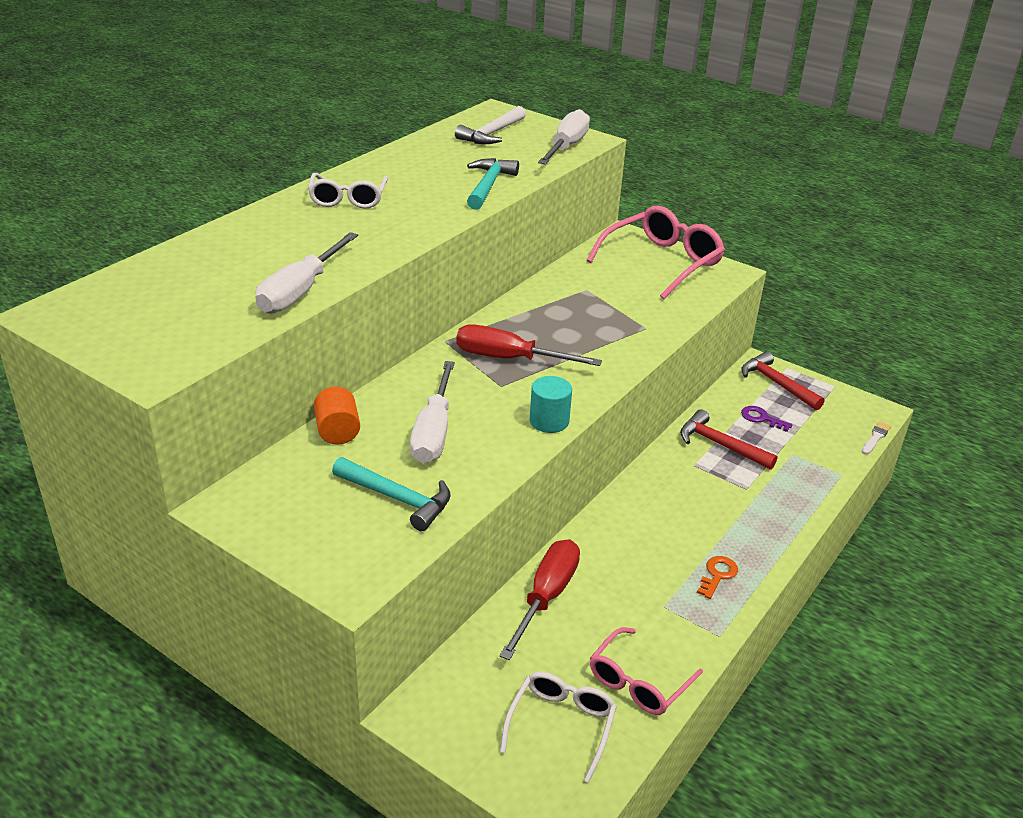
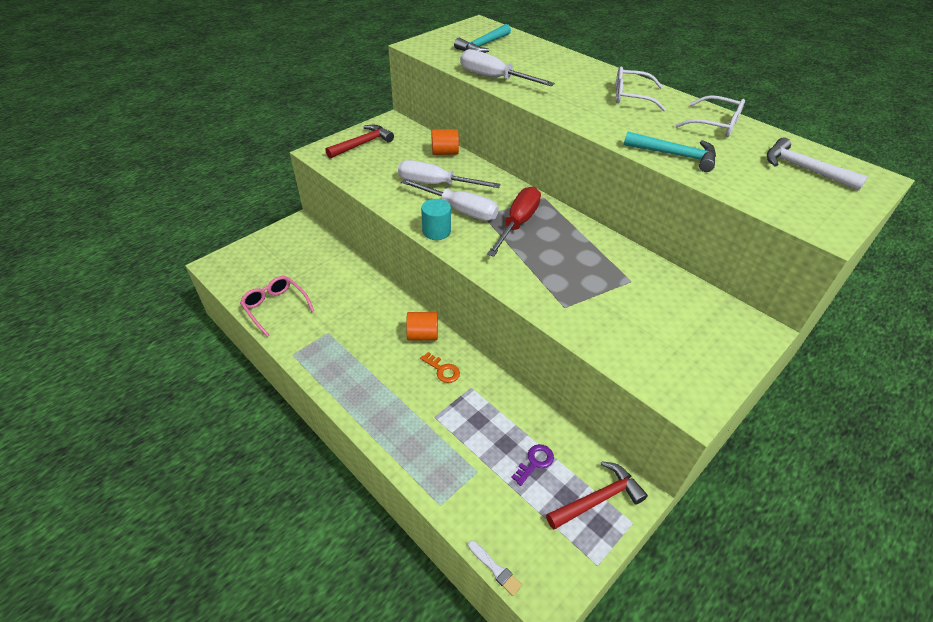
camera: 100 degrees right, 10 degrees up
turquoise hammer [332,457,451,531] -> turquoise hammer moved to [454,24,511,53]
red screwdriver [499,540,580,660] -> none
white glasses [500,672,617,783] -> white glasses moved to [675,95,745,137]
white screwdriver [538,109,590,165] -> white screwdriver moved to [401,179,499,221]
pink glasses [587,206,725,299] -> none
red hammer [680,409,778,470] -> red hammer moved to [325,125,394,159]
orange key [697,556,738,599] -> orange key moved to [420,352,460,383]
none -> orange cylinder [406,312,438,340]

